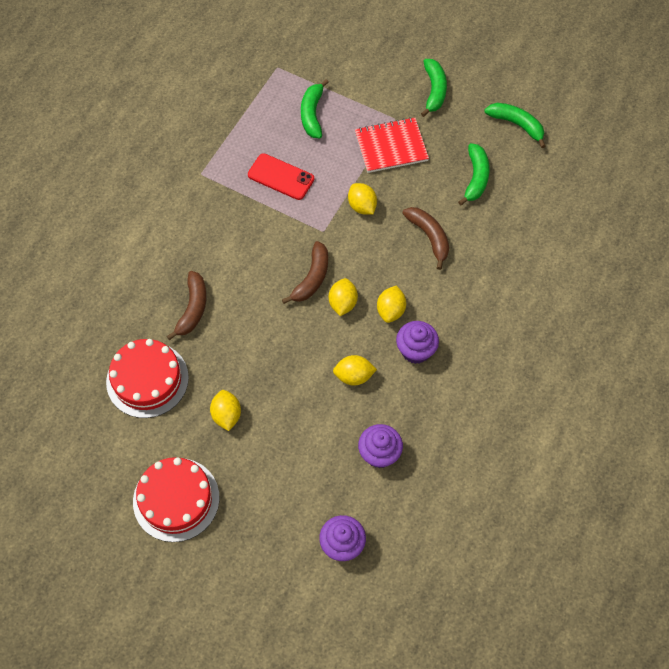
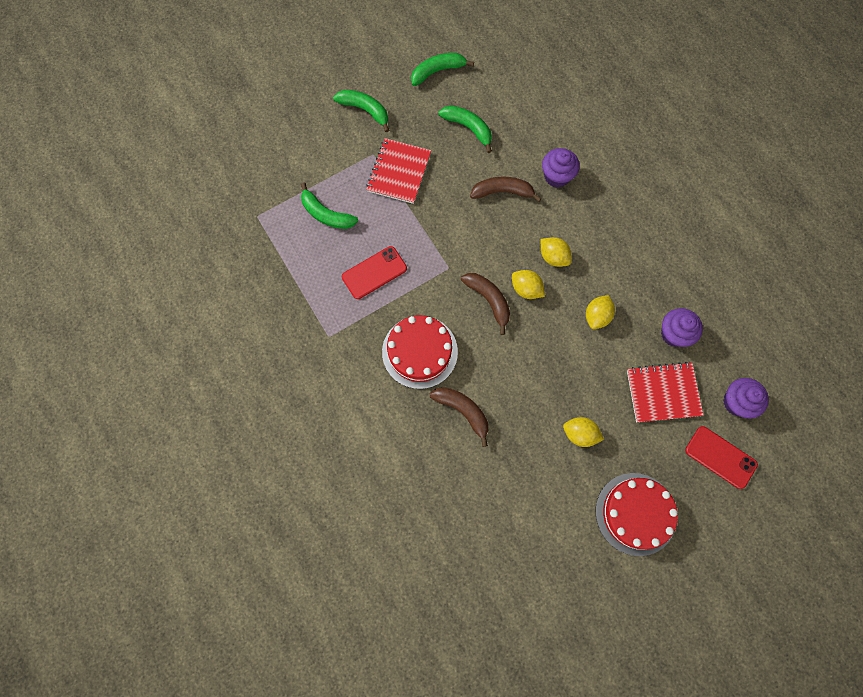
camera: 60 degrees left, 10 degrees up
red cake [106,339,189,418] -> red cake moved to [382,315,458,389]
yellow lemon [348,183,377,215] -> none
purple cupcake [396,321,439,364] -> purple cupcake moved to [542,148,580,188]
none -> red notebook [627,362,703,422]
none -> red phone [685,426,758,489]

